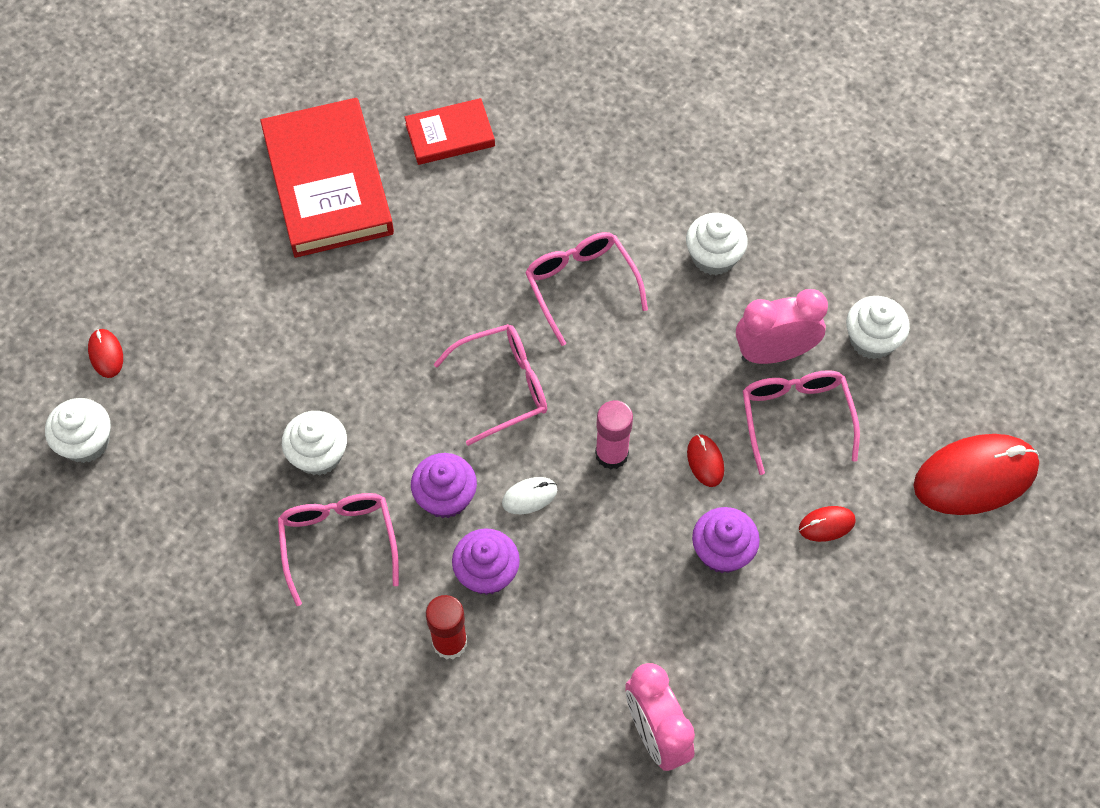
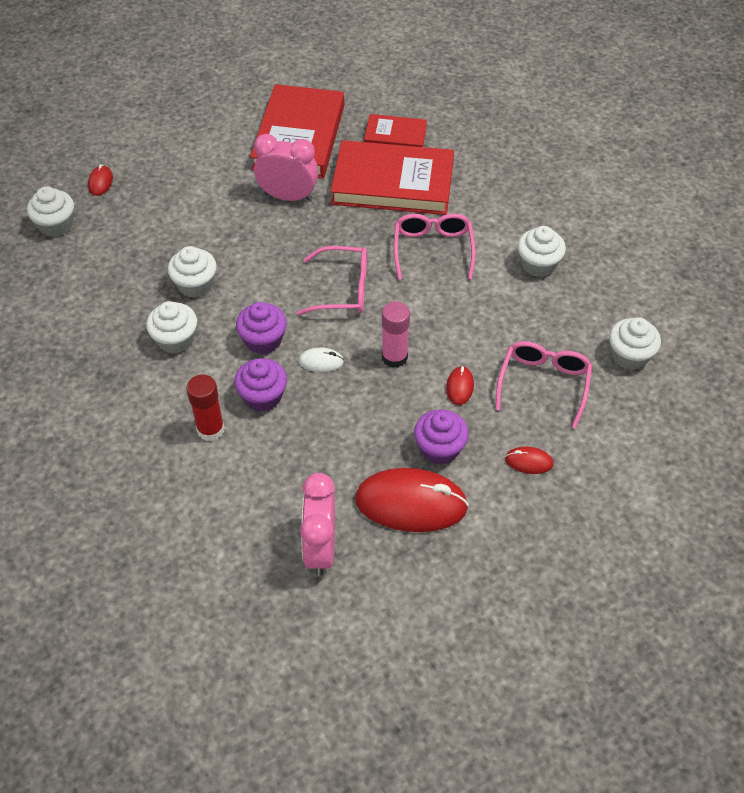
camera: 25 degrees right, 10 degrees down
pink glasses [278,493,399,606] -> white cupcake [146,301,197,354]
pink clock [736,289,828,364] -> pink clock moved to [254,134,318,201]
red mouse [914,434,1039,515] -> red mouse moved to [355,468,469,532]
none -> red book [331,140,454,215]

